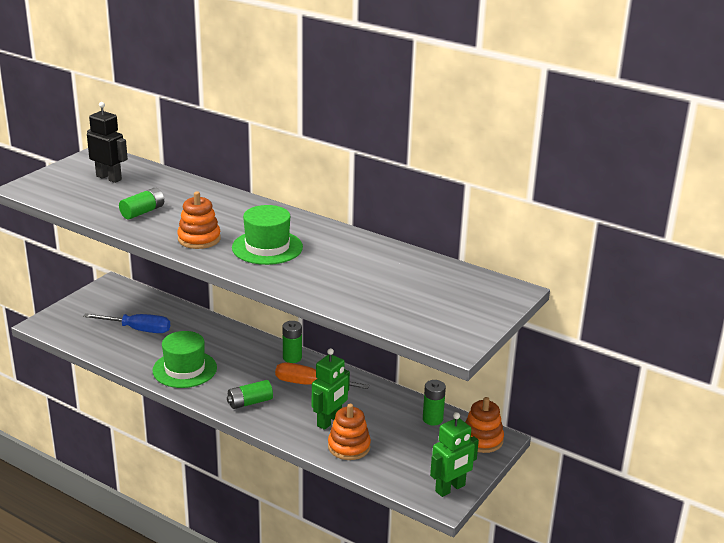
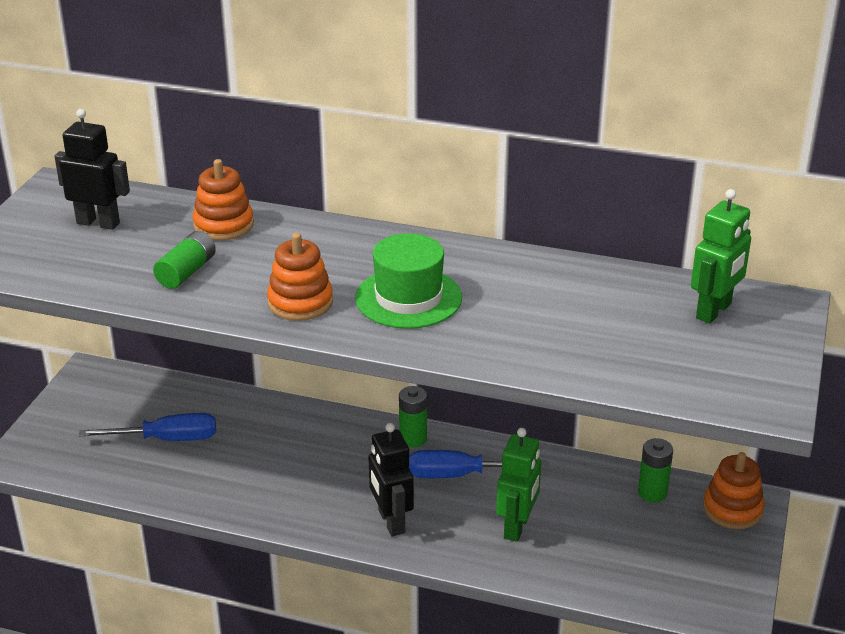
camera: 15 degrees left, 5 degrees up
green hat [153,331,217,388] -> none
green battery [227,380,273,409] -> black robot [368,423,414,536]
orange screwdriver [275,362,369,389] -> blue screwdriver [409,450,549,478]
orange stacking toy [328,404,371,460] -> orange stacking toy moved to [193,159,254,241]
green robot [430,412,479,497] -> green robot moved to [691,189,751,323]

